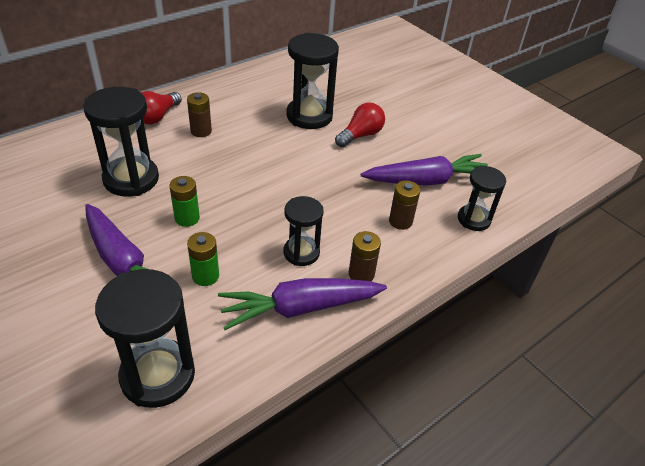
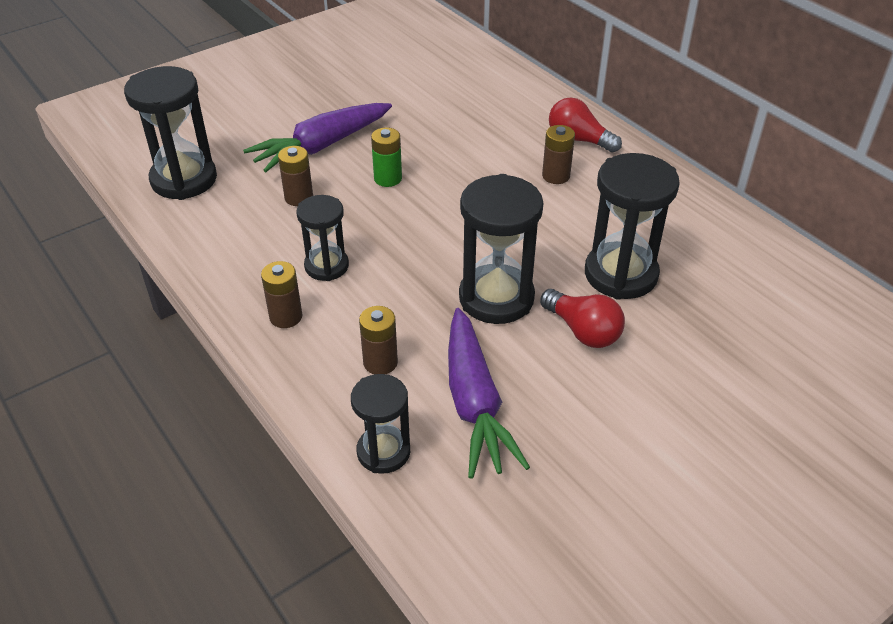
camera: 95 degrees right, 0 degrees up
black hourglass [83,87,159,196] -> black hourglass moved to [459,174,543,324]
green battery [187,232,219,286] -> brown battery [278,146,313,206]
purple carrot [218,278,387,330] -> none

